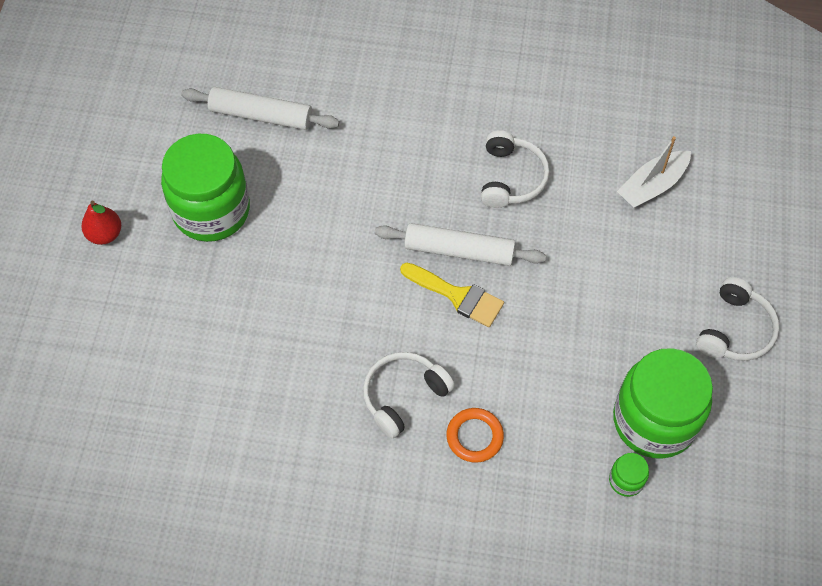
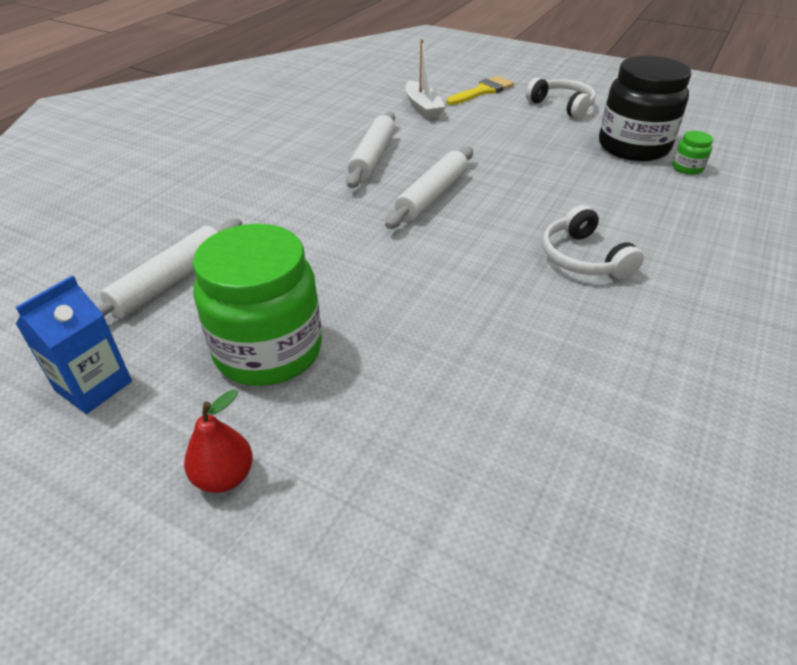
camera: 70 degrees left, 20 degrees down
yellow brush [400,263,504,327] -> yellow brush moved to [447,76,514,105]
orange ring [446,408,504,463] -> none
white headphones [481,130,550,208] -> white rolling pin [346,111,396,188]
green jar [613,348,713,459] -> black jar [599,56,691,161]
none -> blue carton [16,275,132,414]

